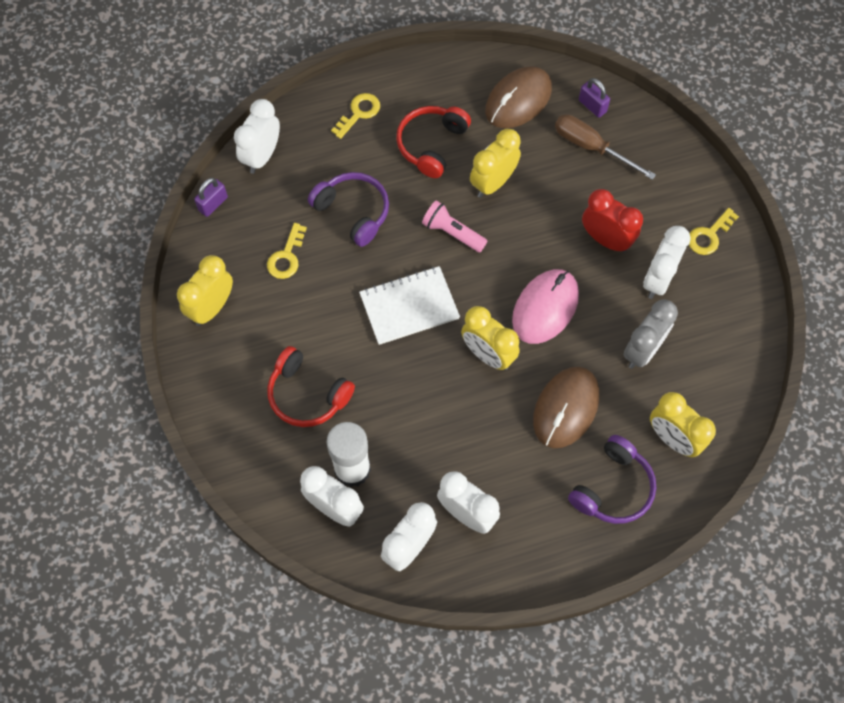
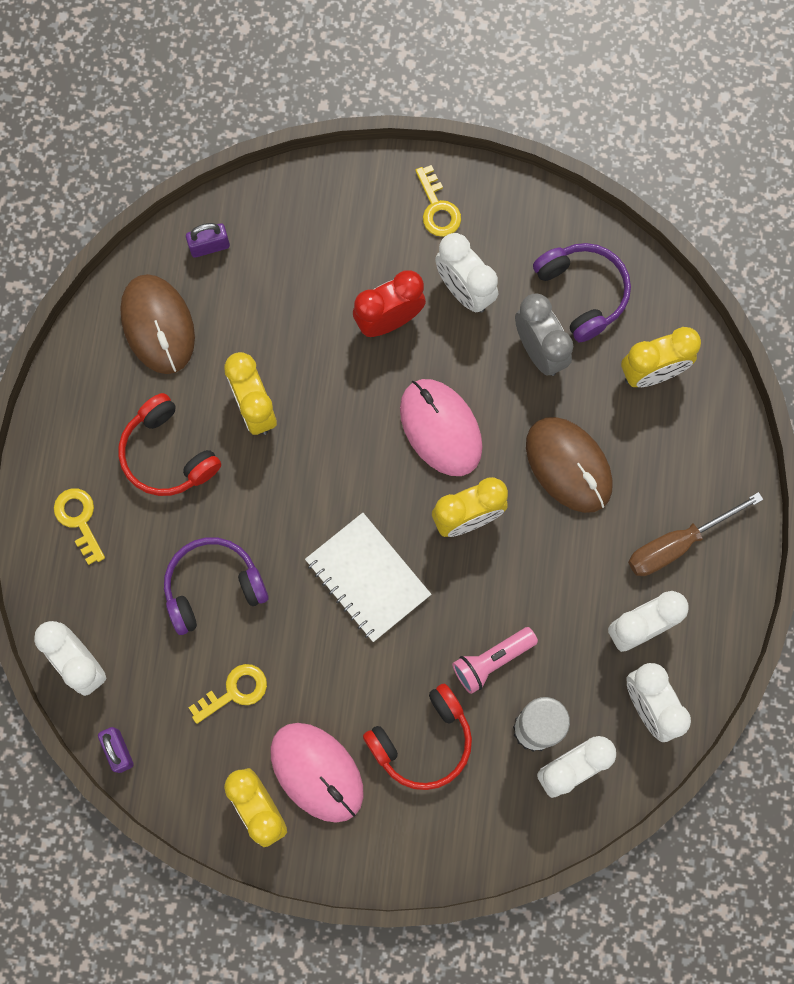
camera: 65 degrees left, 10 degrees up
yellow key [267,223,307,279] -> yellow key turned 75 degrees counterclockwise [188,664,267,724]
white notebook [359,266,460,345] -> white notebook turned 45 degrees counterclockwise [305,513,431,642]
pink flashlight [422,200,487,252] -> pink flashlight moved to [452,627,538,694]
brown screwdriver [555,114,656,180] -> brown screwdriver moved to [628,492,763,576]
purple headphones [568,435,656,524] -> purple headphones moved to [533,243,631,342]
none -> pink mouse [271,723,364,823]

